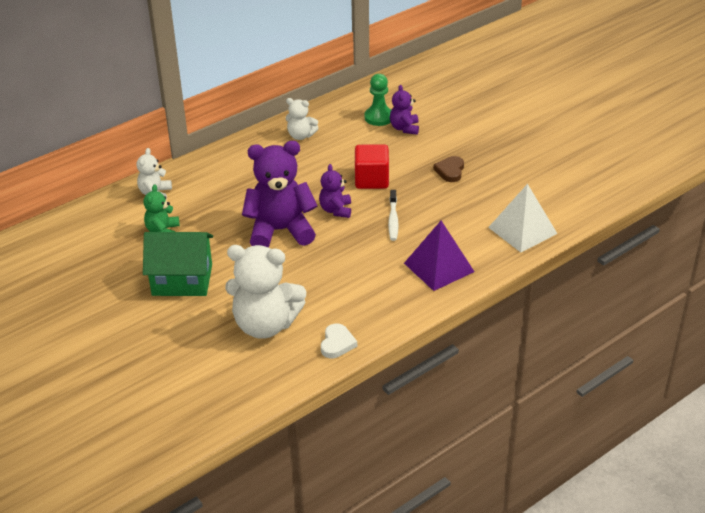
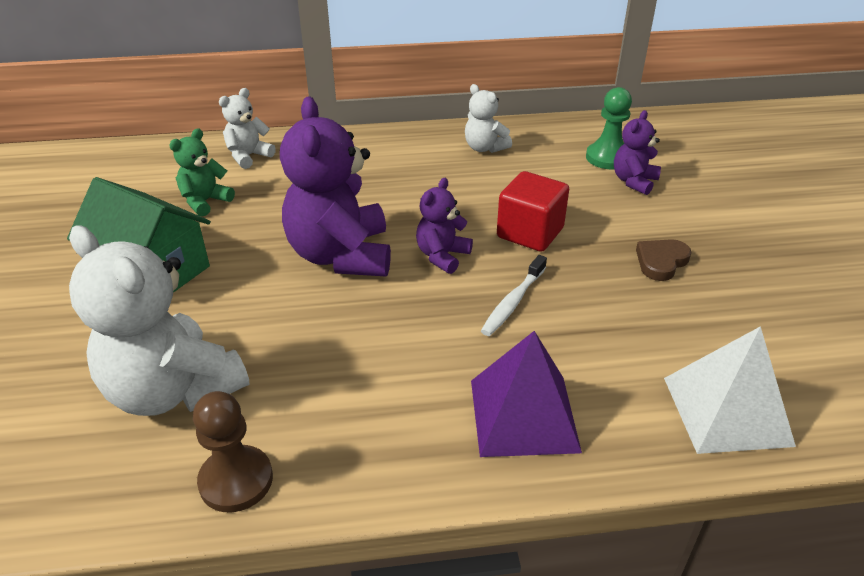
camera: 30 degrees right, 0 degrees up
purple teddy bear [242,141,317,248] -> purple teddy bear turned 120 degrees counterclockwise [280,97,391,276]
white heart [321,324,357,358] -> brown pawn [193,391,273,512]

